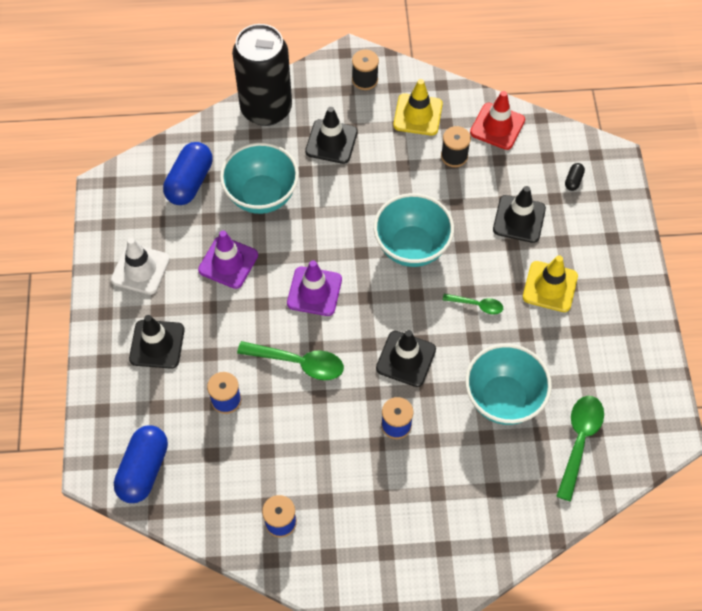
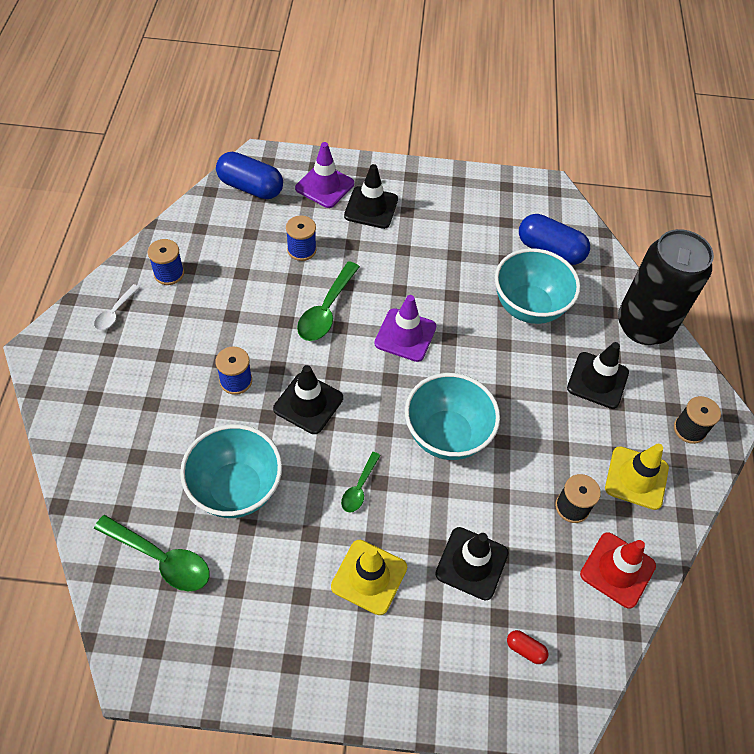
camera: 95 degrees right, 5 degrees down
white traffic cone [111,238,170,295] -> none
purple traffic cone [198,231,258,289] -> purple traffic cone moved to [295,142,354,208]
black capsule [565,163,585,191] -> red capsule [507,630,548,664]
none -> white spoon [94,284,140,330]

